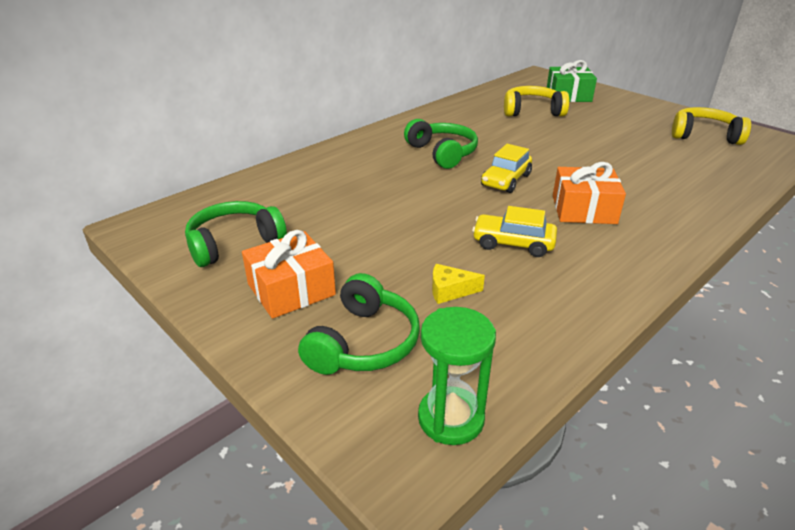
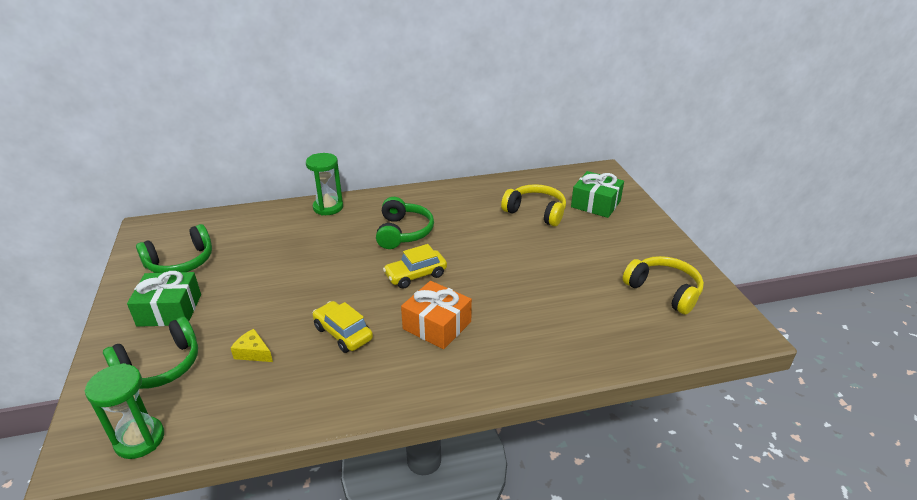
camera: 30 degrees right, 0 degrees up
green headphones [185,201,287,267] -> green headphones turned 150 degrees clockwise [136,224,212,273]
orange gift [242,230,336,319] -> green gift [127,271,201,327]
none -> green hourglass [306,153,343,216]

